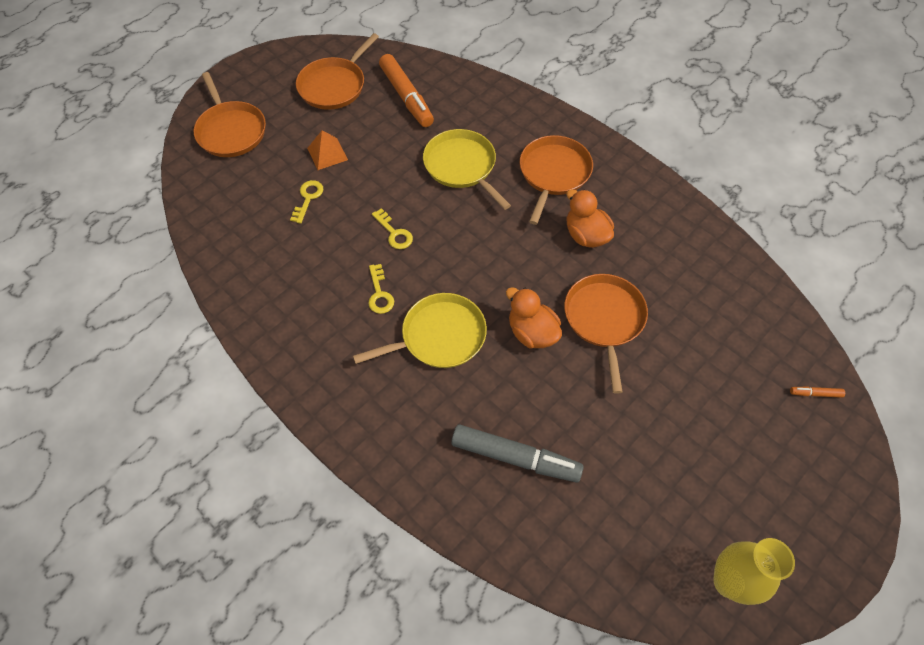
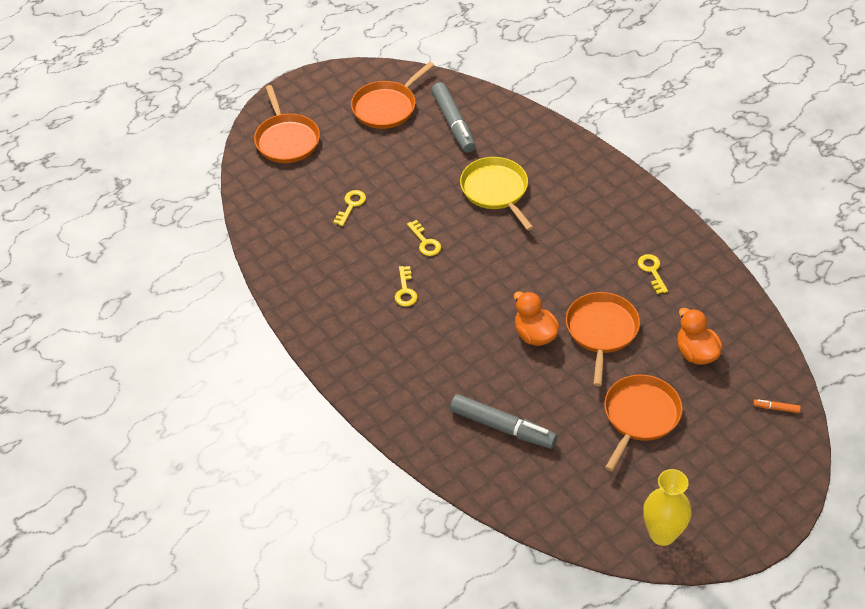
camera: 10 degrees right, 10 degrees down
orange pyramid [307,130,348,170] -> none
yellow pan [353,293,487,368] -> none
orange marker [379,54,434,127] -> grey marker [431,82,476,153]
orange pan [520,135,593,225] -> orange pan moved to [604,375,683,471]
orange duck [566,189,614,248] -> orange duck moved to [677,308,723,365]
none -> yellow key [638,254,668,294]

